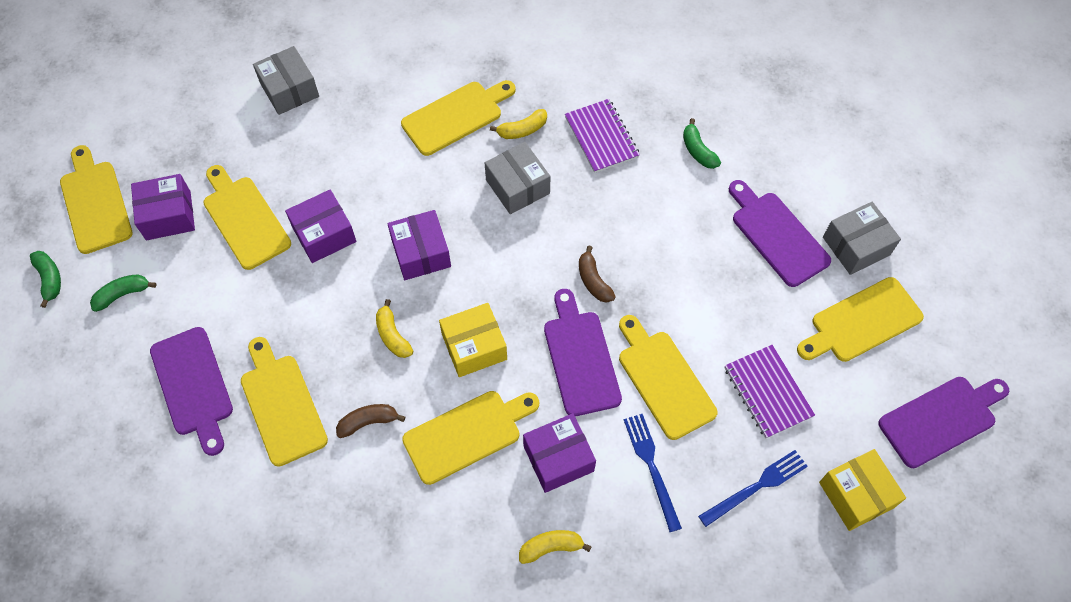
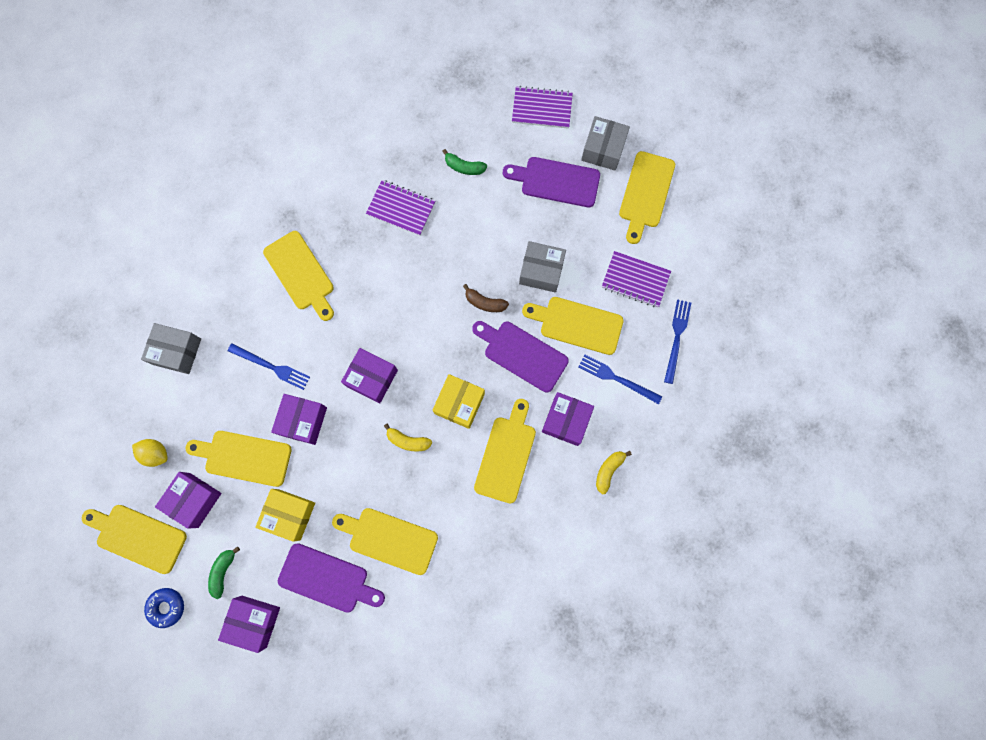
camera: 45 degrees left, 15 degrees up
green banana [30,251,61,308] -> blue donut [144,588,184,628]
brown banana [336,404,405,438] -> none
yellow cutting board [401,80,515,156] -> yellow cutting board turned 135 degrees clockwise [263,231,334,321]
grey box [485,142,551,214] -> grey box moved to [519,241,566,293]
yellow banana [490,109,547,139] -> none
yellow box [819,449,906,531] -> yellow box moved to [255,489,315,542]
purple cutting board [878,377,1009,468] -> none
none -> yellow lemon [132,439,168,467]
none -> purple box [218,596,280,653]
none -> blue fork [228,344,310,390]
none -> purple notebook [512,86,573,128]

